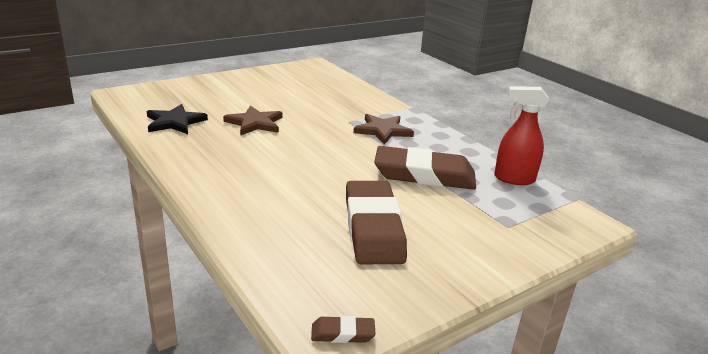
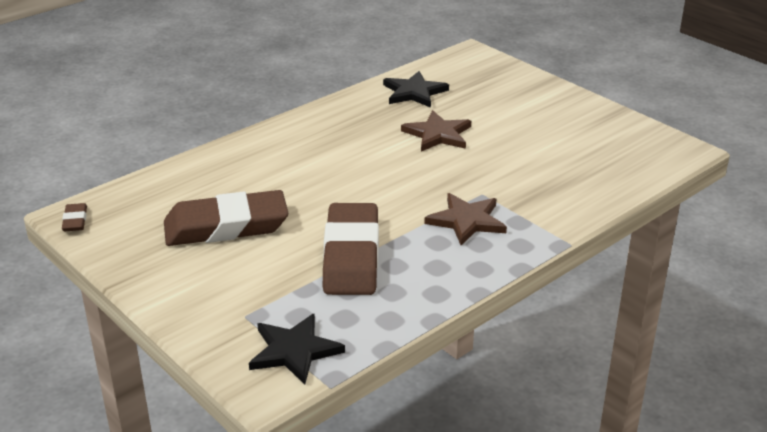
camera: 85 degrees right, 5 degrees up
red spray bottle [494,86,549,185] -> none
none -> black star [249,313,345,384]

